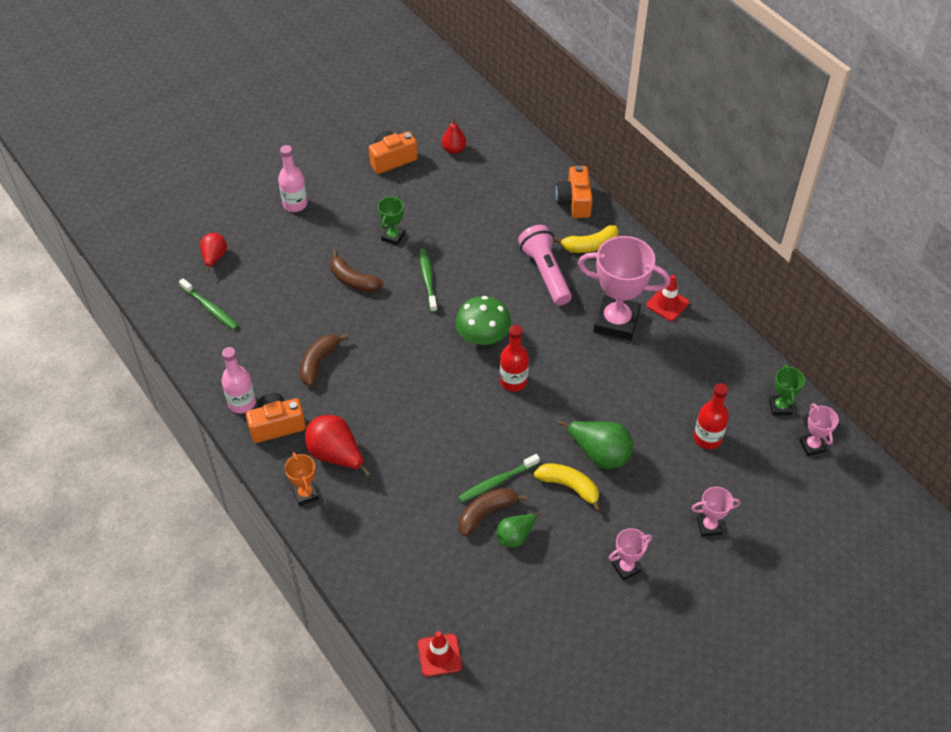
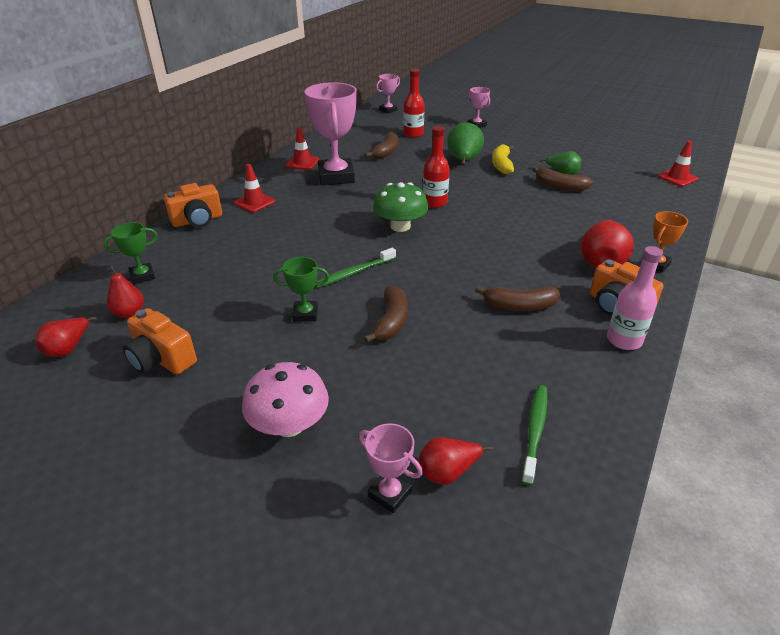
camera: 115 degrees left, 15 degrees down
pink bottle [278,145,308,212] -> pink mushroom [242,362,329,437]
green toothbrush [458,454,540,502] -> none
pink flashlight [518,225,572,306] -> none
yellow banana [554,225,618,253] -> red traffic cone [234,164,275,213]
pink trophy [609,528,652,581] -> pink trophy moved to [359,423,423,513]
green trophy [769,364,805,416] -> green trophy moved to [104,222,158,284]
none -> red pear [35,317,97,357]
none -> brown banana [365,132,398,159]

